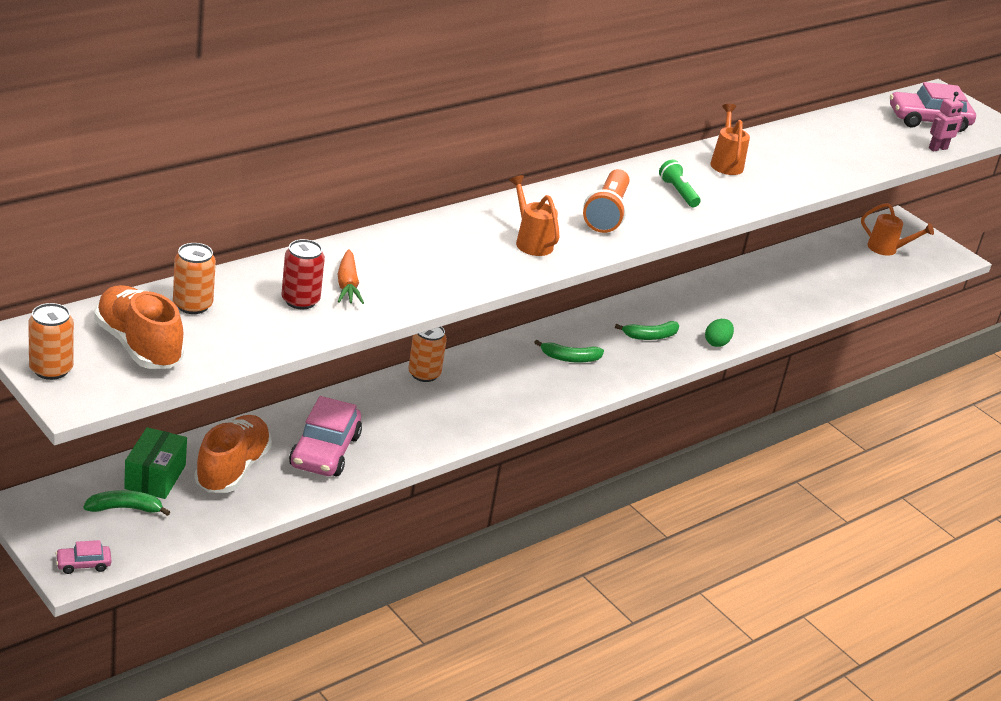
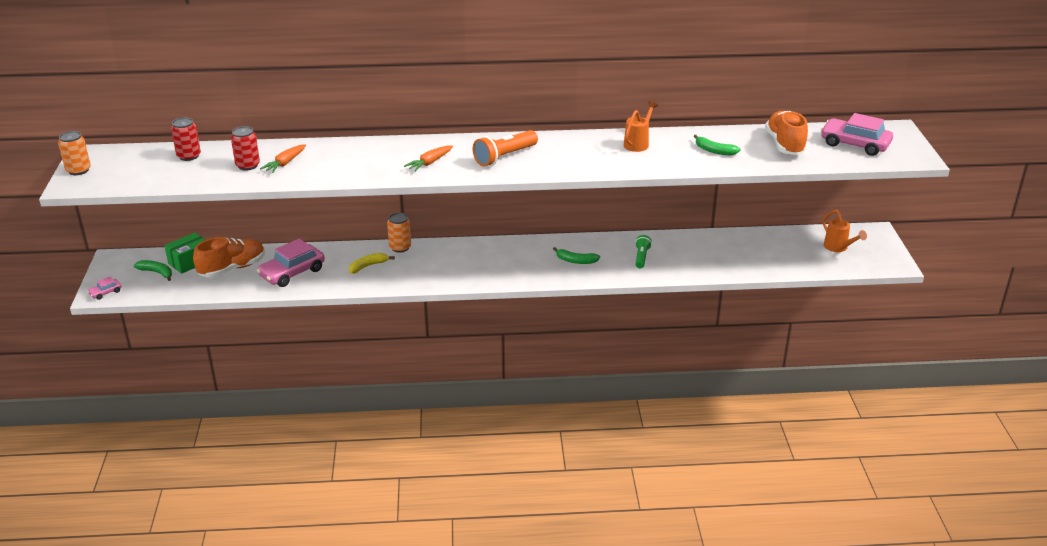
camera: 40 degrees right, 0 degrees up
pink car [55,540,111,574] -> pink car turned 60 degrees counterclockwise [87,277,122,300]
orange shoe [94,285,184,369] -> orange shoe moved to [765,111,808,155]
orange can [173,243,216,314] -> red can [171,117,201,161]
orange watering can [509,175,560,256] -> orange carrot [404,146,453,172]
green banana [534,340,604,363] -> green banana moved to [694,135,741,155]
green flashlight [659,160,701,207] -> green flashlight moved to [635,235,652,268]
green egg [705,319,734,347] -> none
pink robot [929,92,964,151] -> none
none -> yellow banana [349,253,395,274]

